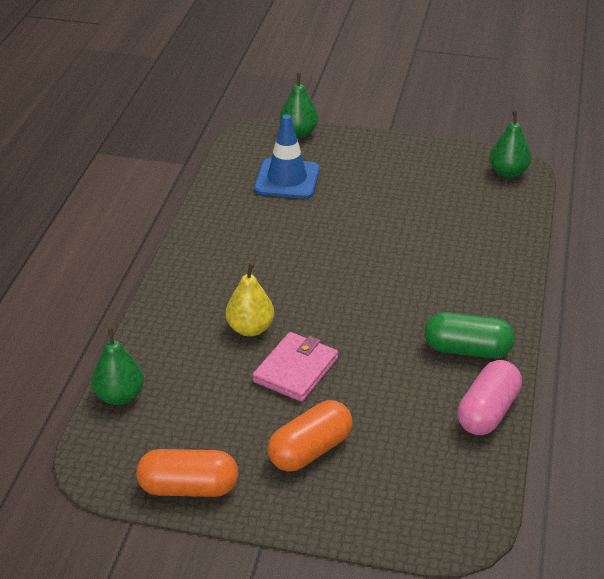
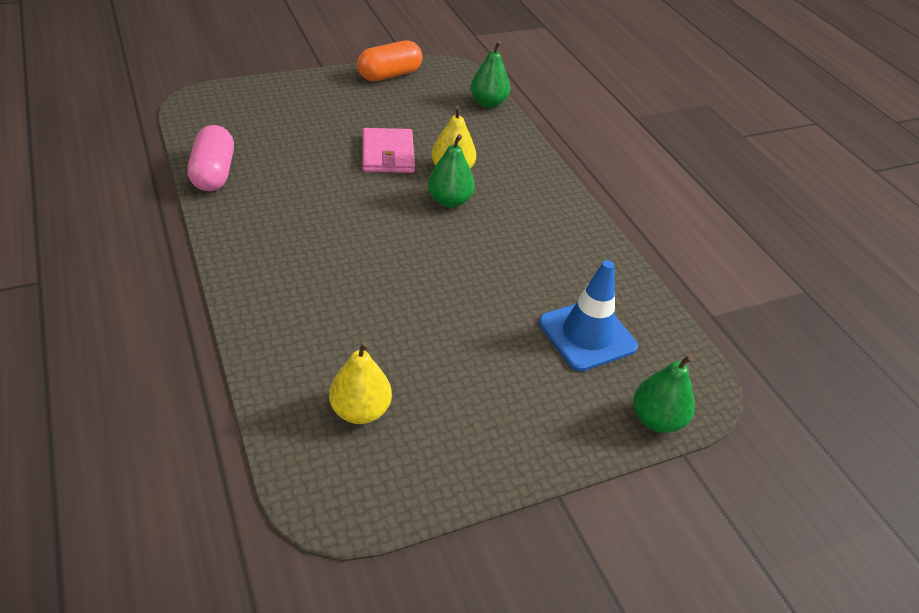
camera: 140 degrees right, 5 degrees up
orange capsule [267,400,352,471] -> none
green capsule [424,312,515,358] -> none
green pear [489,111,531,178] -> green pear moved to [428,134,475,208]
none -> yellow pear [329,341,392,424]

